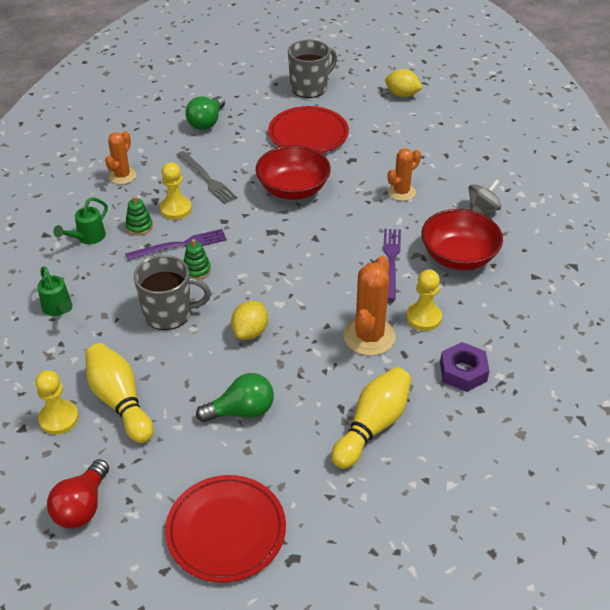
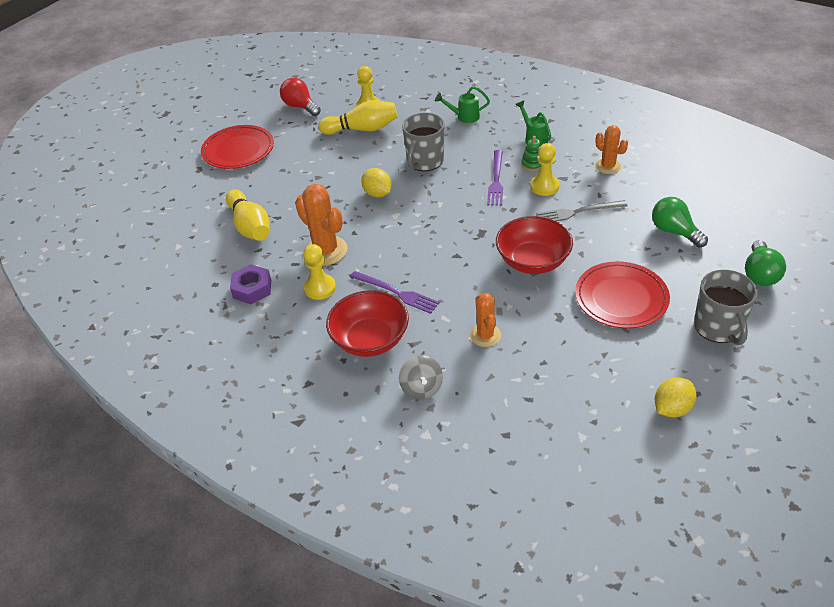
camera: 120 degrees right, 0 degrees up
green stacking toy [184,239,211,279] -> none
green light bulb [196,373,274,422] -> green light bulb moved to [745,240,786,286]

